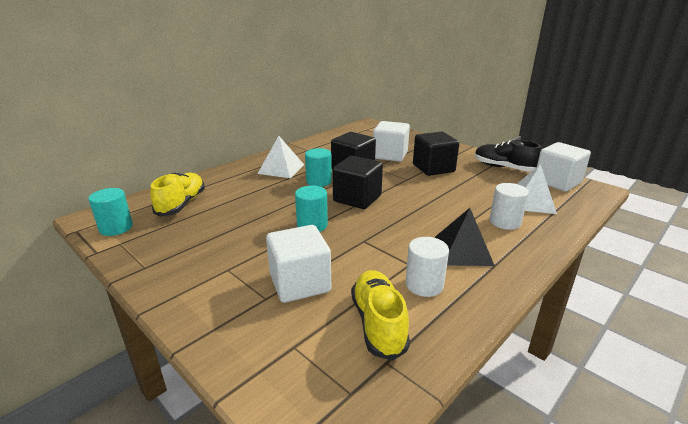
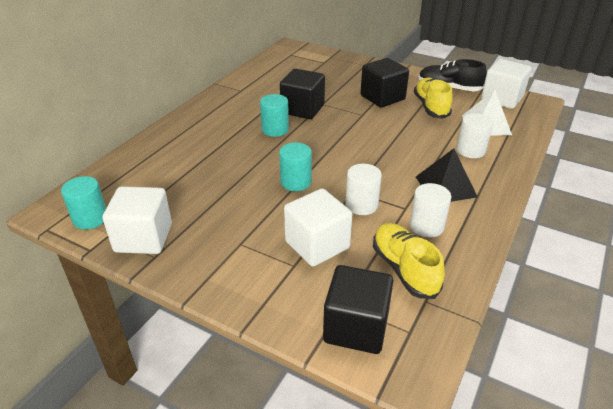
camera: 15 degrees left, 10 degrees up
yellow shoe [150,173,205,217] -> yellow shoe moved to [414,77,453,119]
white pyramid [258,136,304,178] -> none
black cube [333,156,383,209] -> black cube moved to [323,265,393,354]
white cube [373,121,410,162] -> white cube moved to [103,186,172,254]
none -> white cylinder [345,164,382,215]

